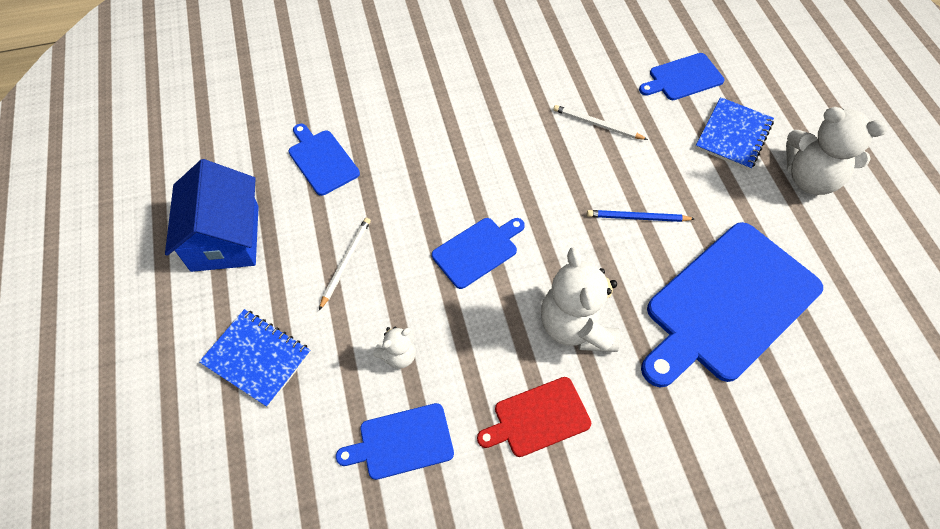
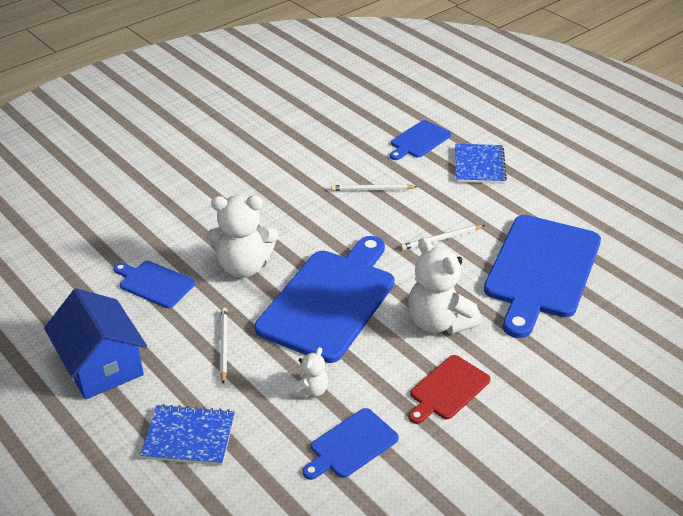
camera: 25 degrees left, 20 degrees down
blue cutting board [432,218,525,289] -> blue cutting board [255,236,394,363], size x2.03
blue pencil [587,210,695,222] -> white pencil [401,225,485,250]
white teddy bear [786,107,888,195] -> white teddy bear moved to [206,195,278,278]

